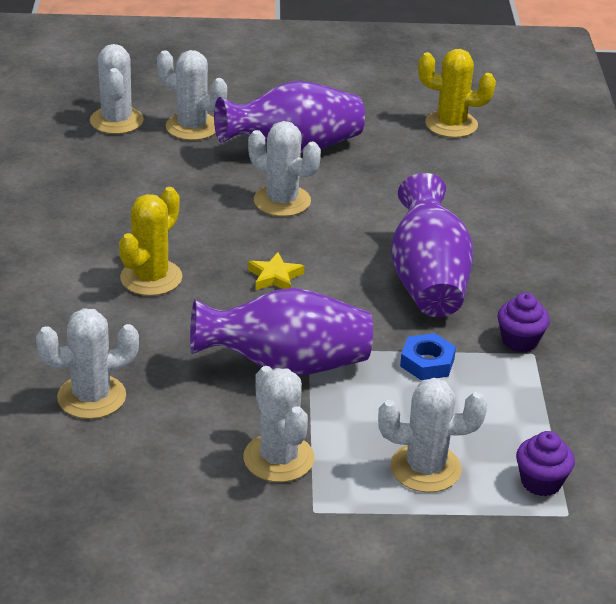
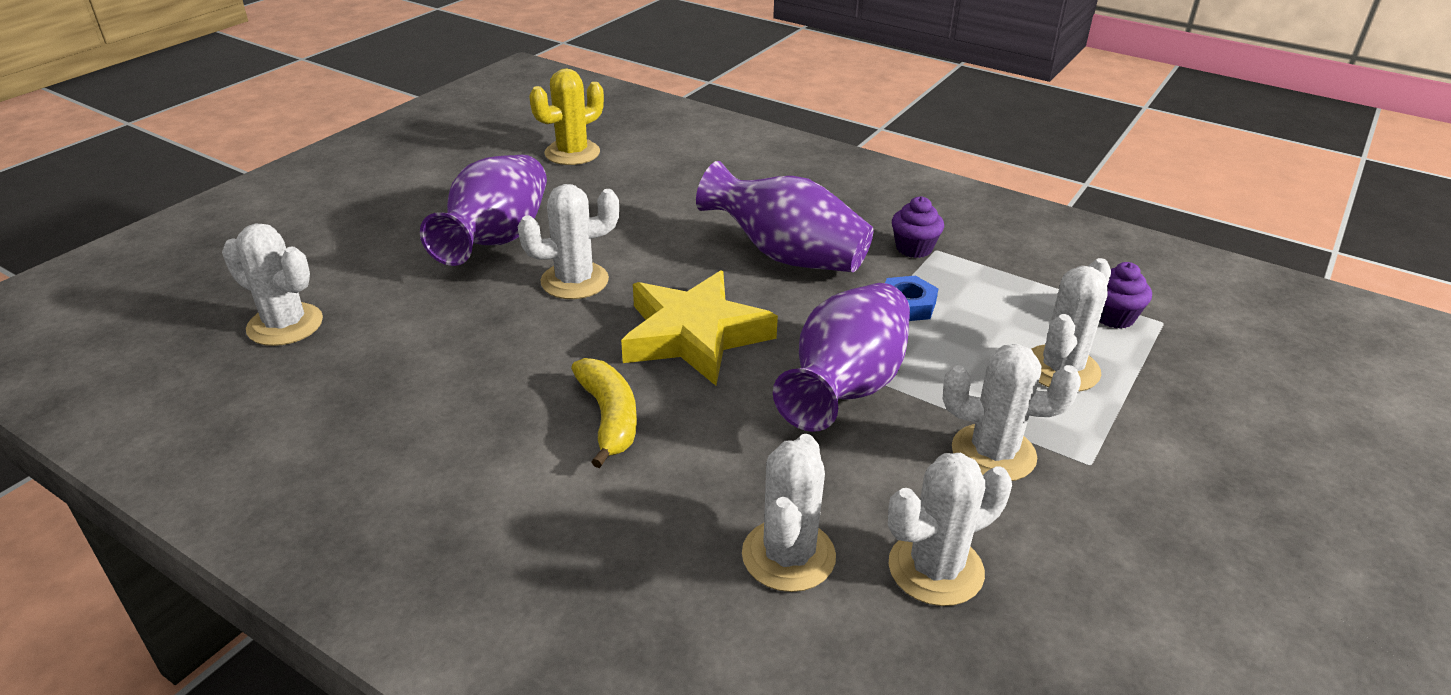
camera: 55 degrees left, 0 degrees up
yellow cactus [119,187,182,296] -> yellow banana [571,358,637,468]
white cactus [157,50,227,140] -> white cactus moved to [888,453,1012,606]
yellow star [248,252,304,290] -> yellow star [621,270,778,386], size x2.33

